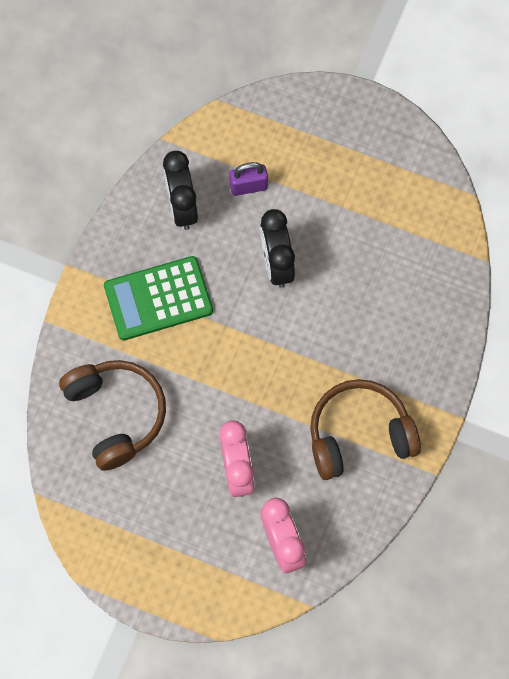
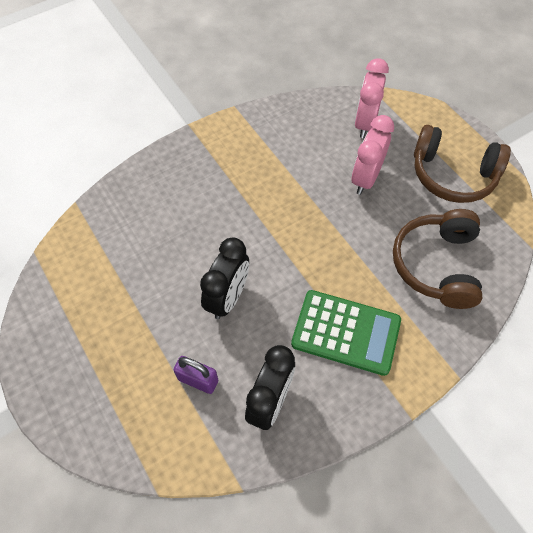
camera: 145 degrees left, 10 degrees down
brown headphones [310,379,421,480] -> brown headphones moved to [414,125,511,203]

